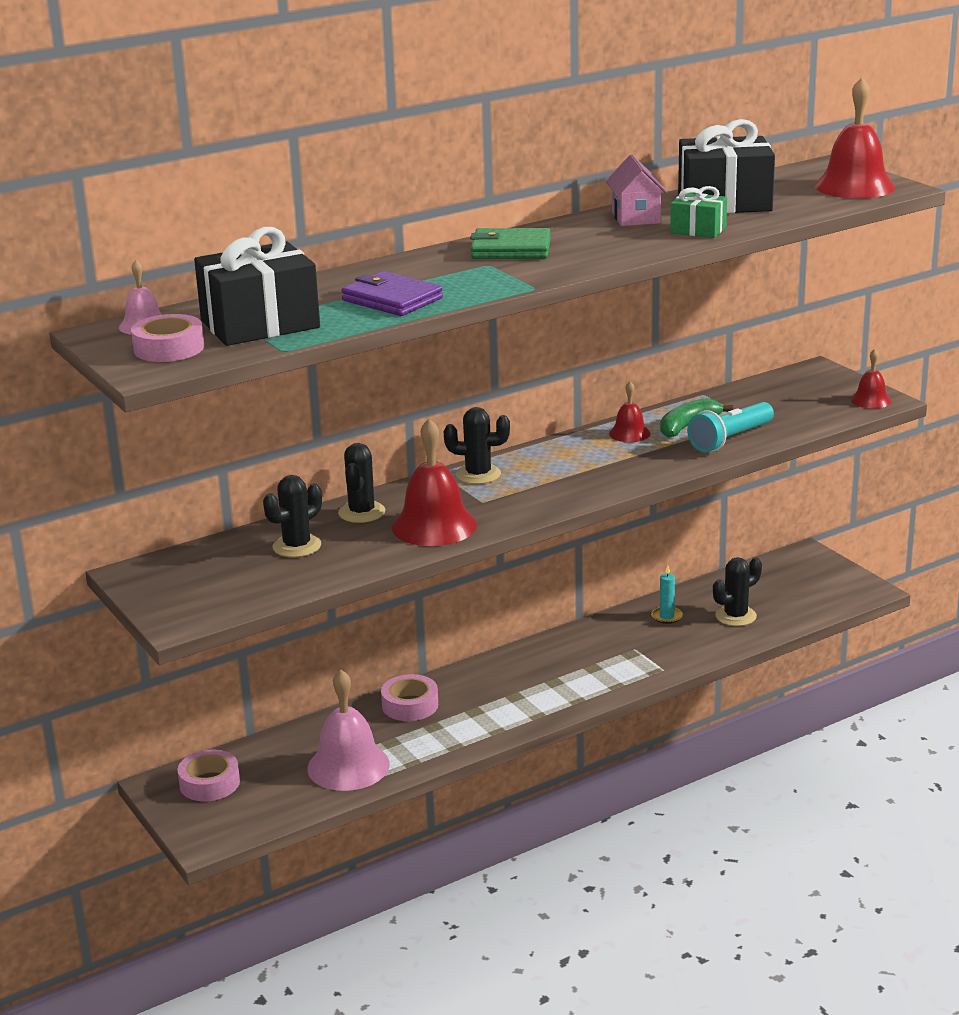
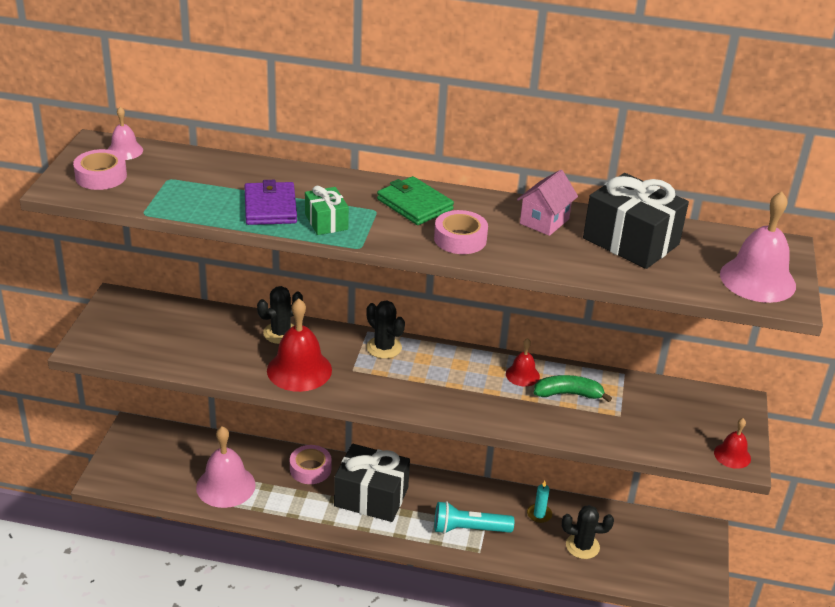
camera: 40 degrees right, 10 degrees up
pink tape [177,750,240,801] -> pink tape moved to [434,210,488,254]
black gift [194,227,320,346] -> black gift moved to [334,444,410,522]
black cactus [263,475,322,557] -> none
green gift [670,186,727,238] -> green gift moved to [305,186,349,235]
turquoise flashlight [687,402,774,452] -> turquoise flashlight moved to [434,501,514,534]
red bell [815,77,895,199] -> pink bell [720,191,796,303]

